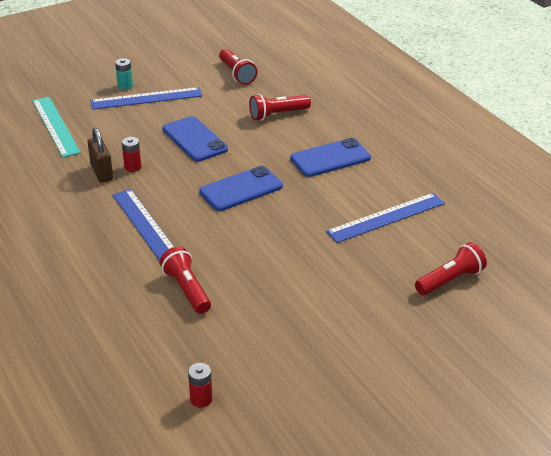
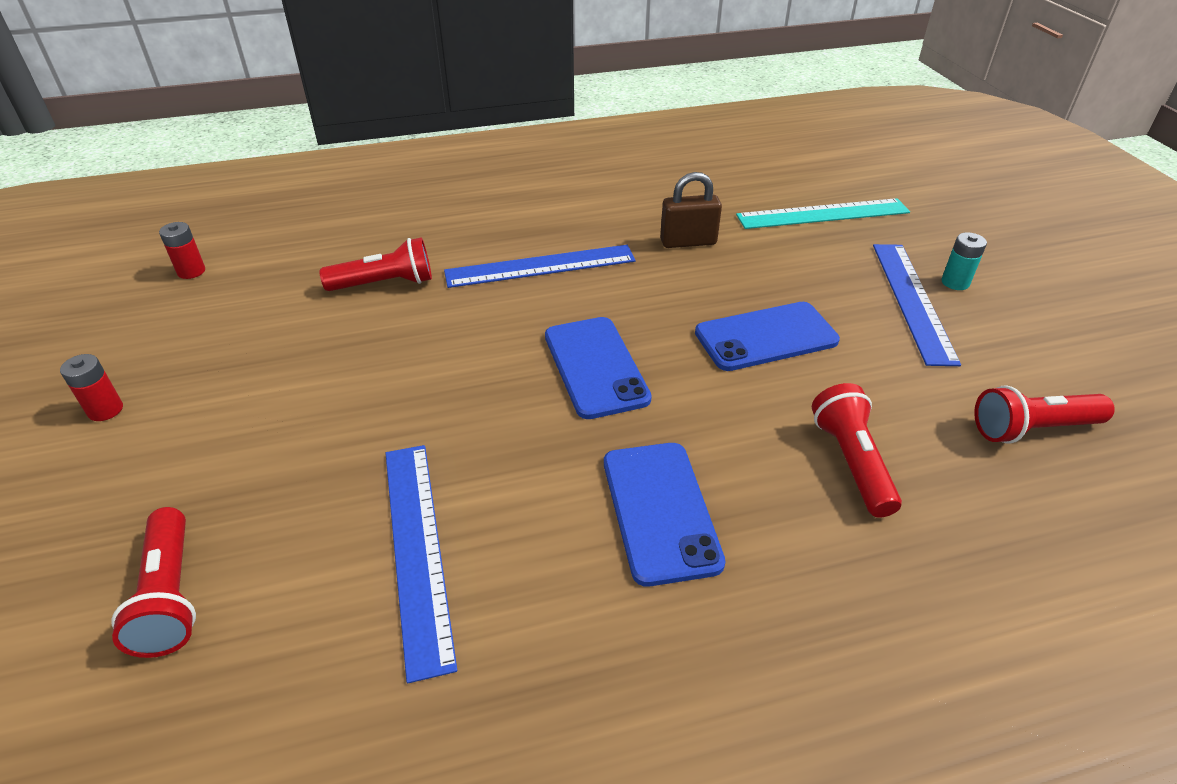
camera: 105 degrees right, 5 degrees up
red battery [122,137,141,172] -> red battery moved to [60,354,123,421]

